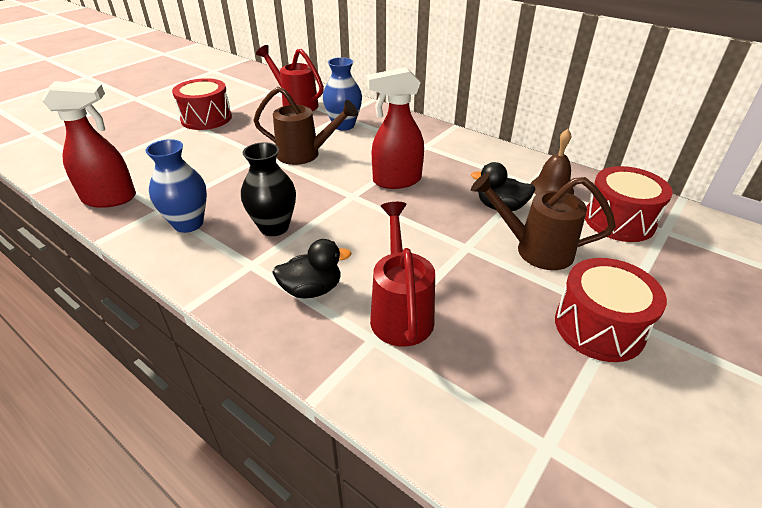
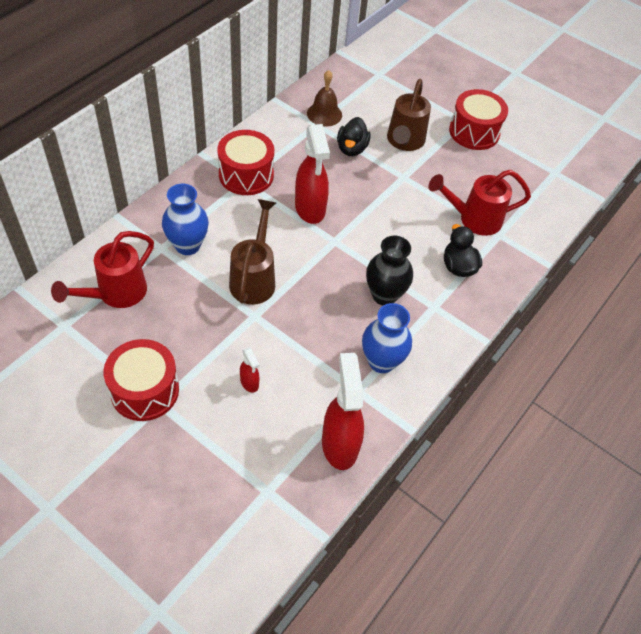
camera: 95 degrees left, 15 degrees up
red drum [585,166,673,242] -> red drum moved to [217,130,274,195]
none -> red spray bottle [240,347,260,393]

